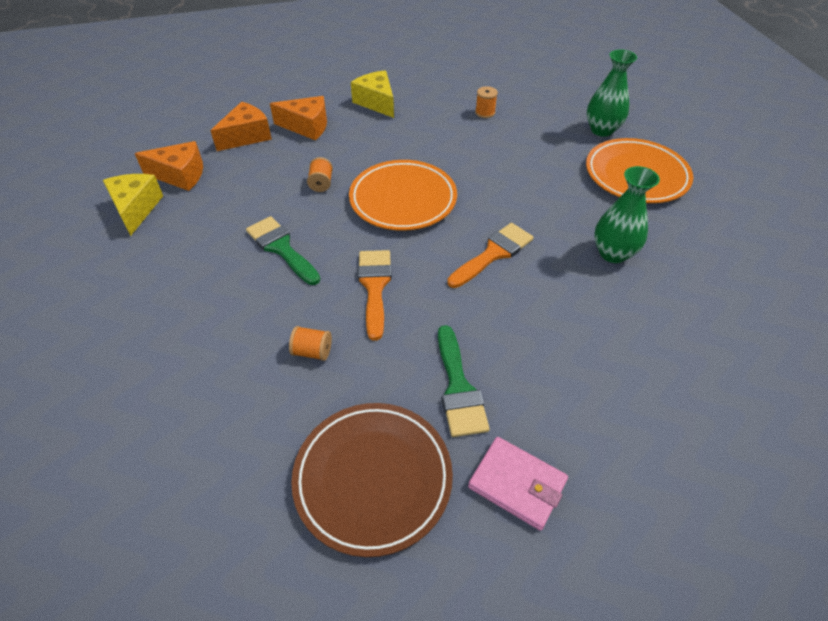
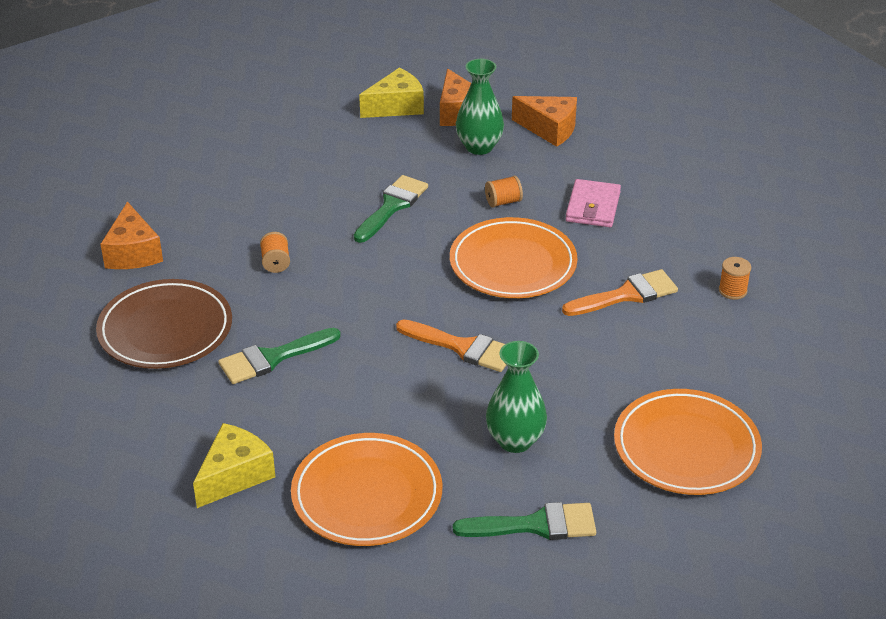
camera: 70 degrees right, 10 degrees down
orange cheese [270,96,327,141] -> orange cheese moved to [100,201,163,269]
yellow cheese [351,70,394,118] -> yellow cheese moved to [193,423,275,508]
orange brush [358,250,392,341] -> orange brush moved to [562,269,678,316]
pink wallet [468,437,568,531] -> pink wallet moved to [566,179,621,227]
green vase [587,49,637,137] -> green vase moved to [456,59,504,155]
none -> orange plate [291,433,442,546]
none -> green brush [453,502,596,540]

